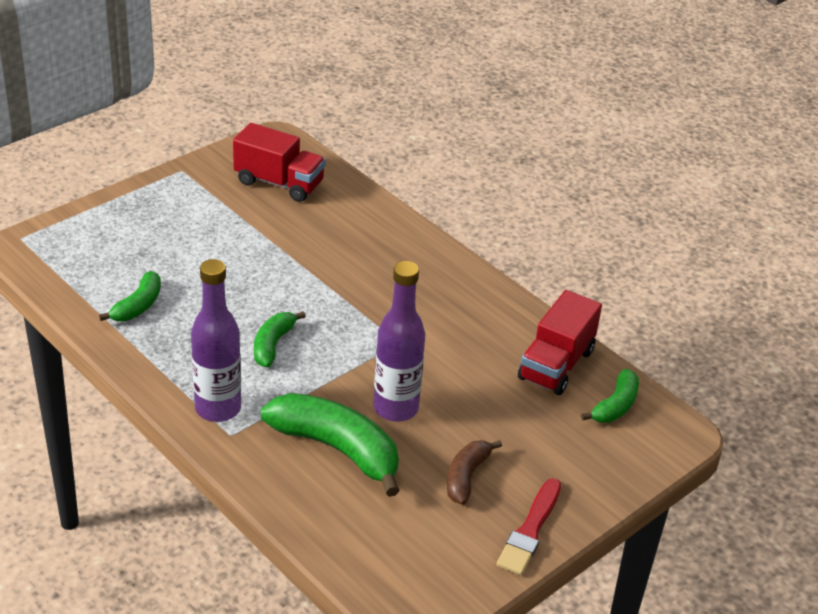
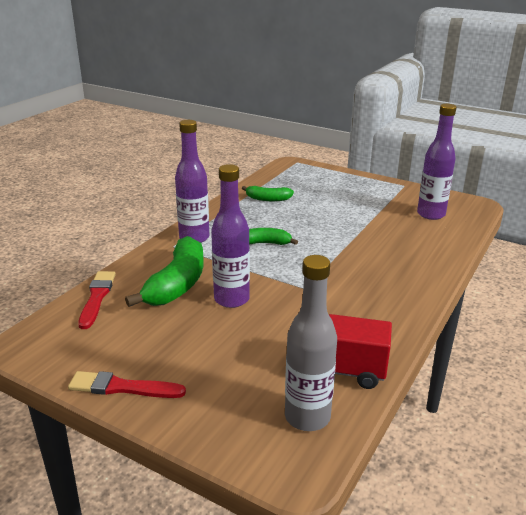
camera: 75 degrees right, 10 degrees down
red truck [233,123,326,202] -> purple bottle [417,104,457,220]
brown banana [447,440,502,505] -> none
green banana [581,369,639,423] -> grey bottle [285,255,337,431]
none -> red brush [78,271,116,329]

